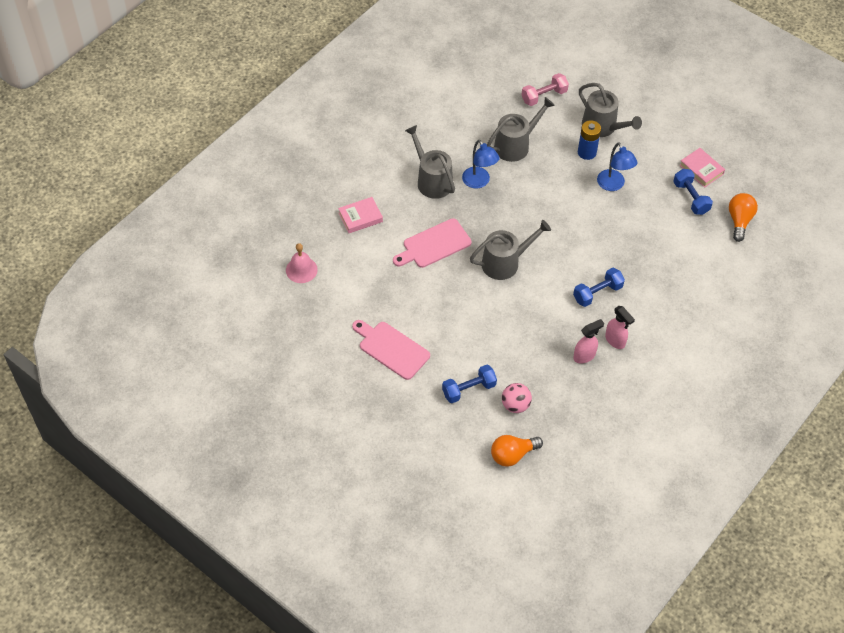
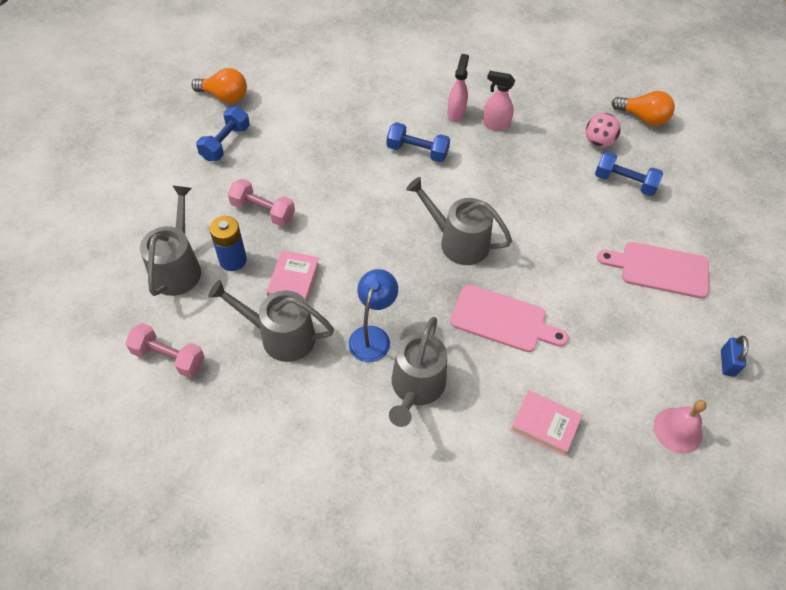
camera: 130 degrees left, 0 degrees up
pink cutting board [352,320,430,380] -> pink cutting board turned 105 degrees clockwise [597,242,709,299]
blue lamp [597,142,637,191] -> pink dumbbell [228,179,295,226]
pink book [679,148,725,188] -> pink book moved to [267,250,320,302]
orange light bulb [729,193,758,242] -> orange light bulb turned 135 degrees counterclockwise [191,68,247,103]
none -> blue padlock [721,336,748,377]

